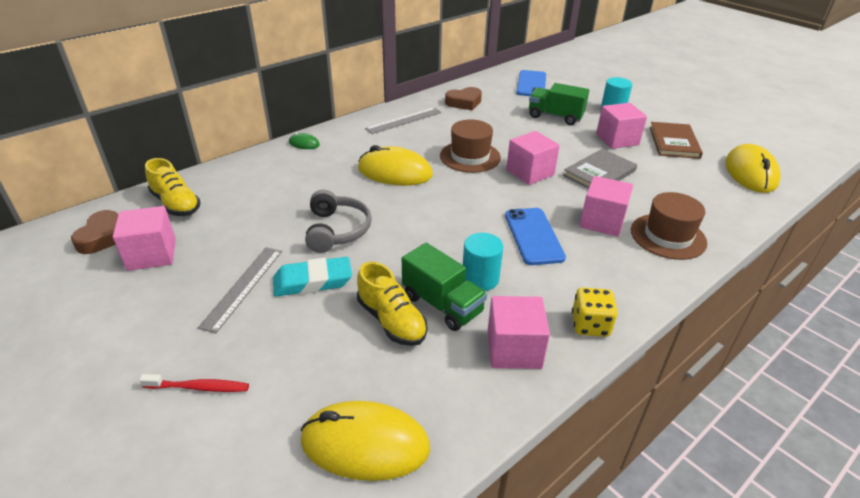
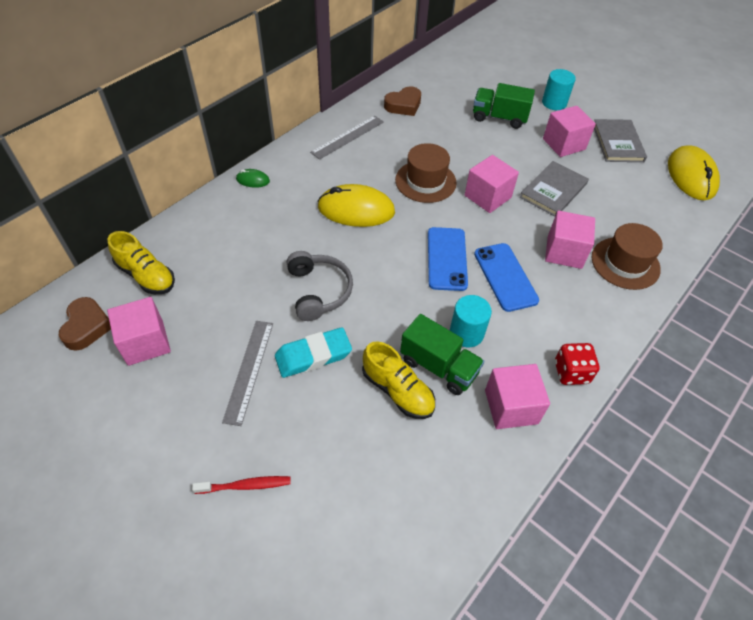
camera: 10 degrees left, 15 degrees up
yellow mouse [301,401,430,481] -> none
blue phone [516,70,546,96] -> blue phone moved to [428,227,468,291]
yellow dice [572,287,618,337] -> red dice [555,343,600,385]
brown book [650,122,703,159] -> grey book [594,119,647,162]

